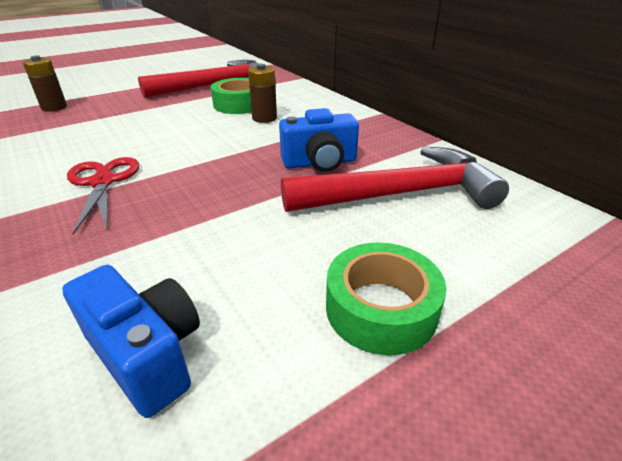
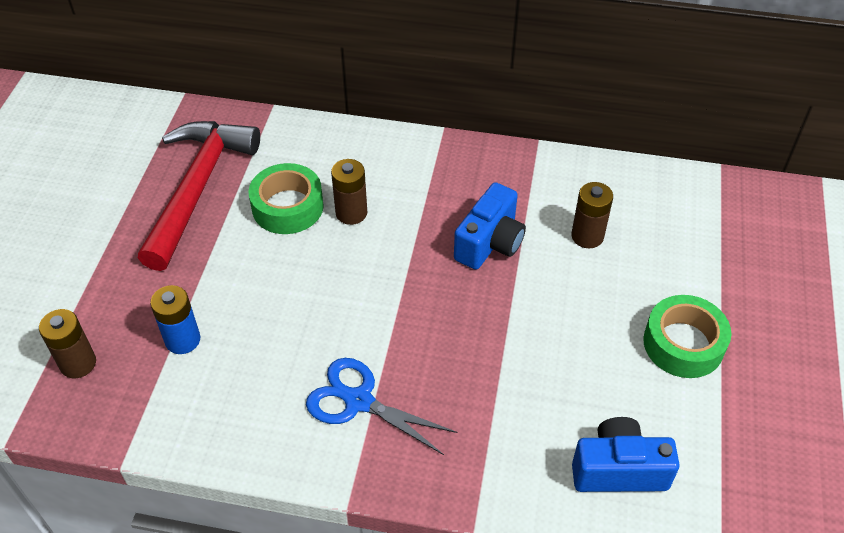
camera: 45 degrees left, 15 degrees up
red scissors [67,157,139,235] -> blue scissors [306,358,457,455]
red hammer [281,146,509,212] -> brown battery [571,182,613,248]
none -> blue battery [150,285,200,354]

